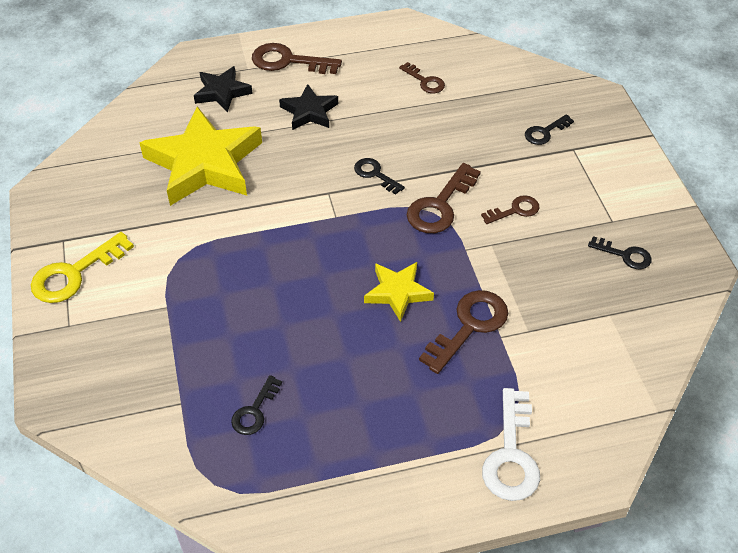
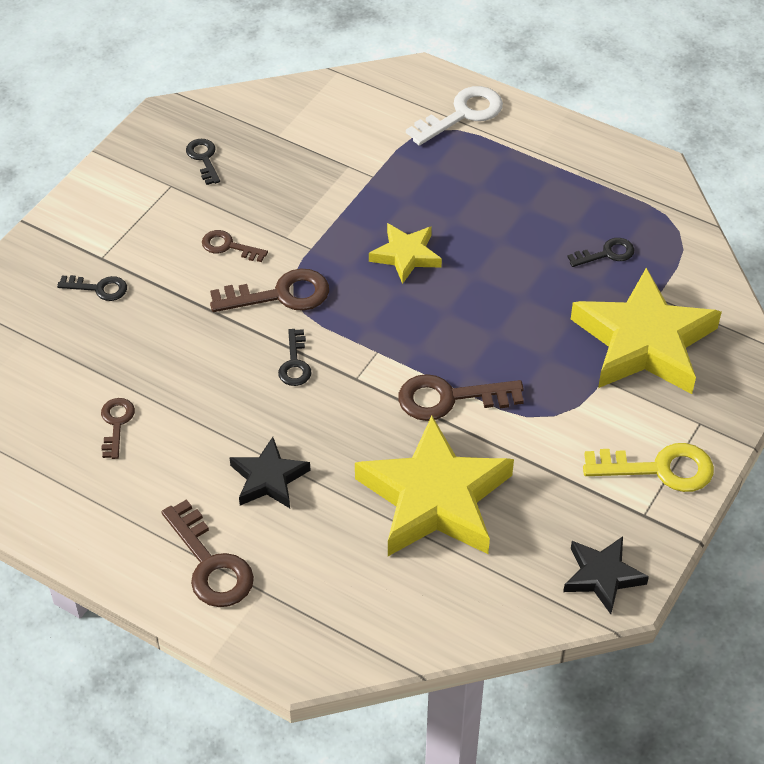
camera: 135 degrees left, 0 degrees up
black star [194,66,253,112] -> black star moved to [563,536,649,614]
brown key [419,290,508,374] -> brown key moved to [398,374,524,421]
none -> yellow star [571,268,722,394]

